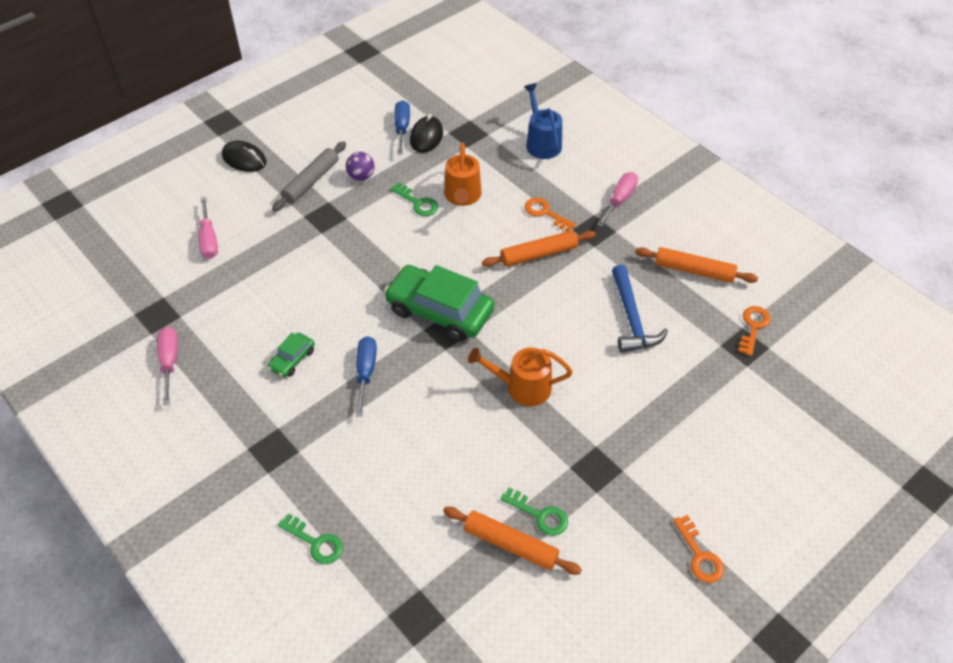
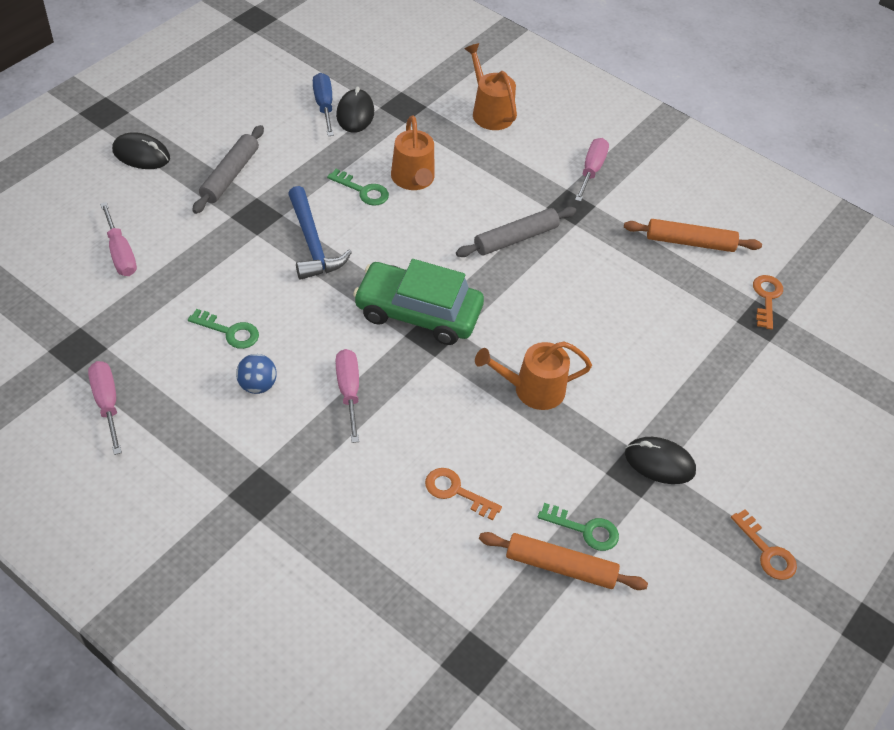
camera: 15 degrees left, 0 degrees up
green car [268,332,315,377] -> blue ball [236,354,277,394]
green key [278,513,343,564] -> green key moved to [188,309,259,349]
purple ball [346,152,375,181] -> none
blue screwdriver [356,336,377,417] -> pink screwdriver [336,349,359,443]
orange rolling pin [482,230,596,267] -> grey rolling pin [456,207,576,257]
blue watering can [524,83,562,159] -> orange watering can [464,43,517,130]
orange key [525,198,576,232] -> orange key moved to [425,468,502,520]
blue hammer [612,265,668,353] -> blue hammer moved to [288,186,352,280]
none -> black mouse [625,437,696,484]

